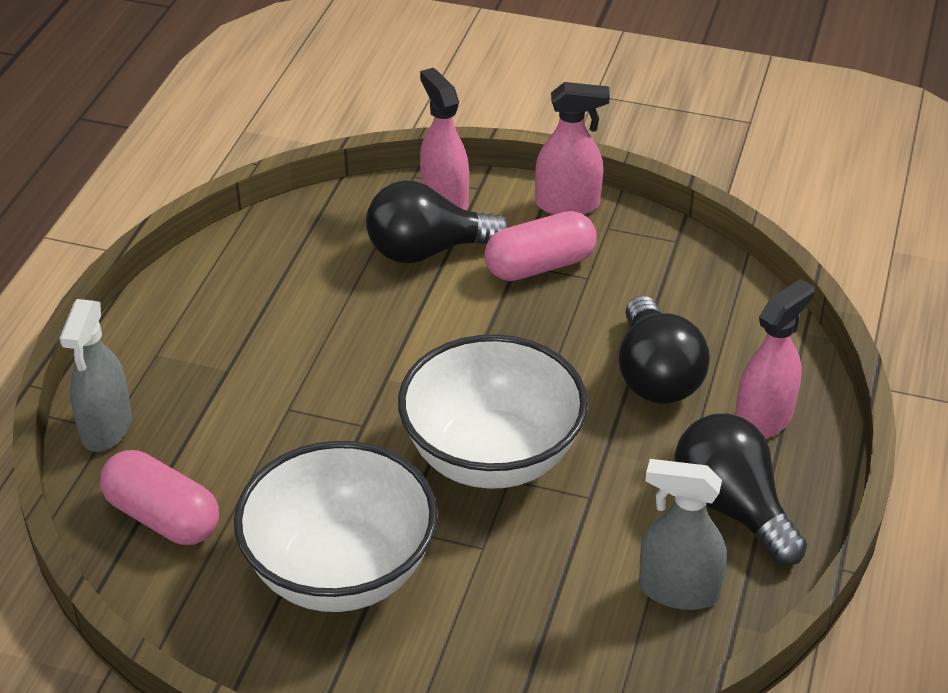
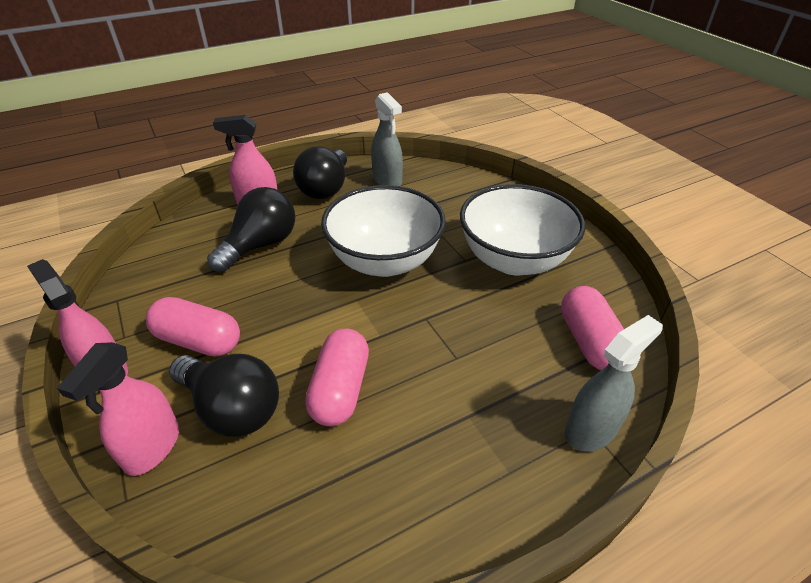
camera: 135 degrees left, 0 degrees up
none -> pink capsule [305,329,369,426]

